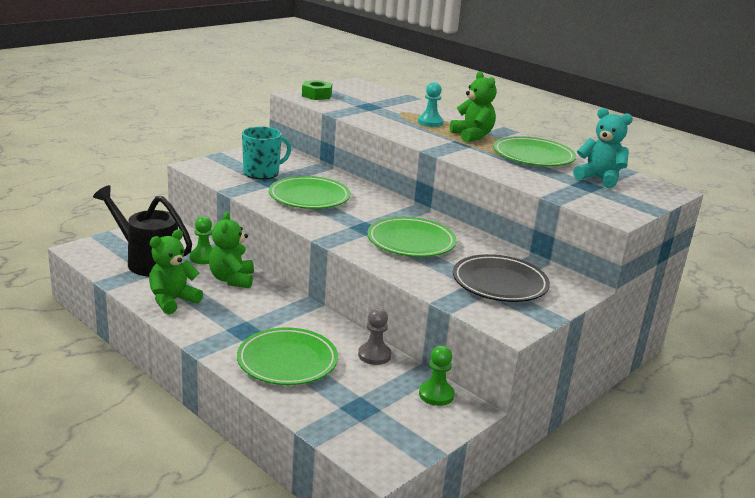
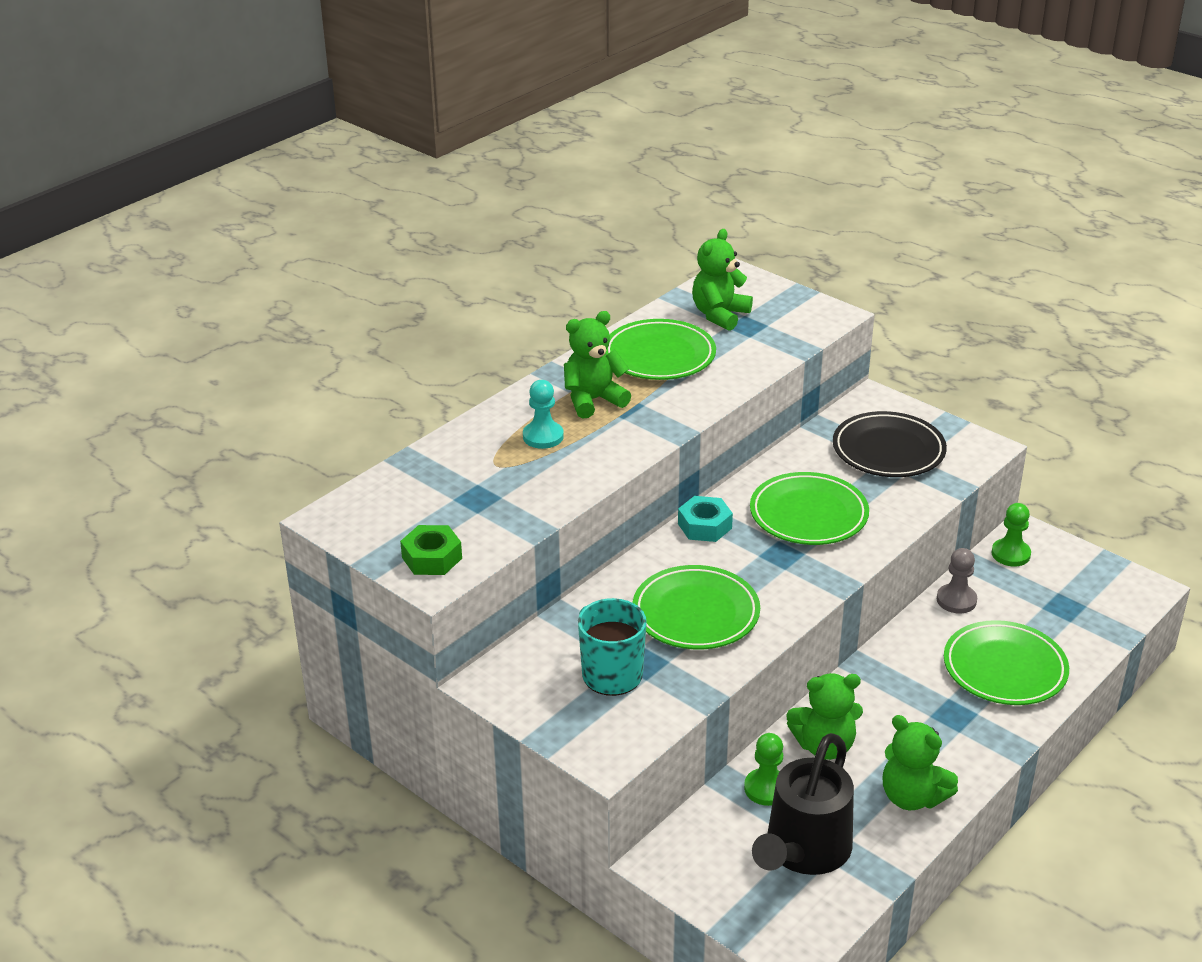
camera: 90 degrees left, 10 degrees up
turquoise teddy bear [573,108,633,188] -> green teddy bear [692,229,753,331]
none -> turquoise nut [678,496,733,542]

